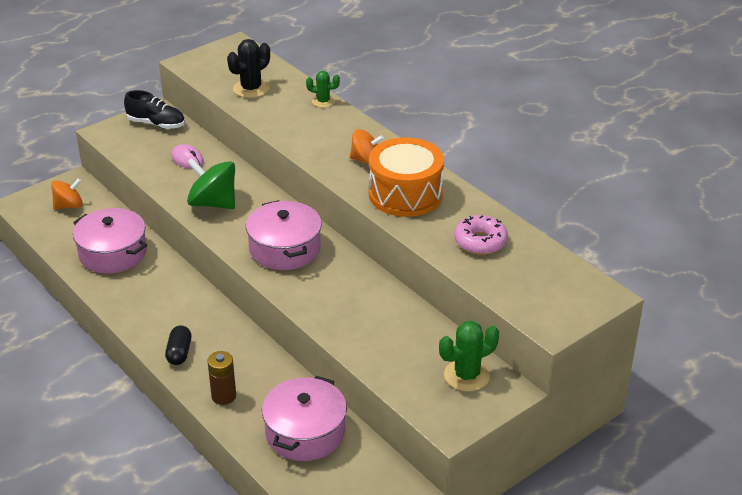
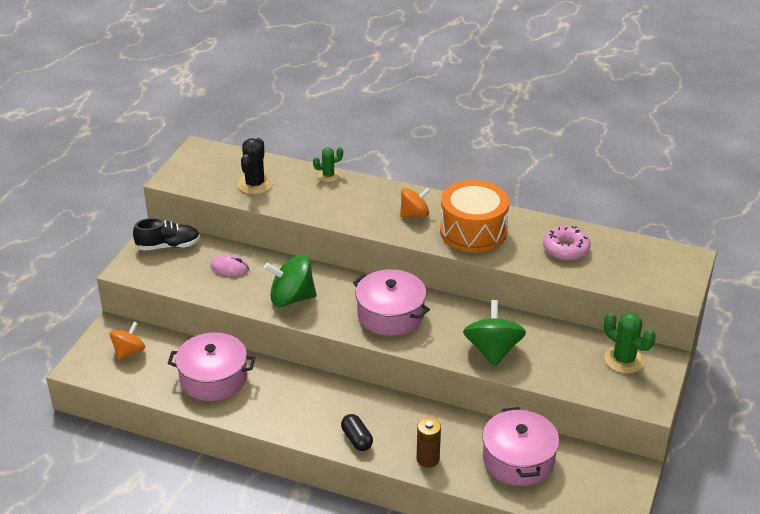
camera: 30 degrees left, 0 degrees up
green cactus [439,321,499,392] -> green cactus turned 75 degrees counterclockwise [604,312,656,374]
none -> green spinning top [463,300,526,367]

